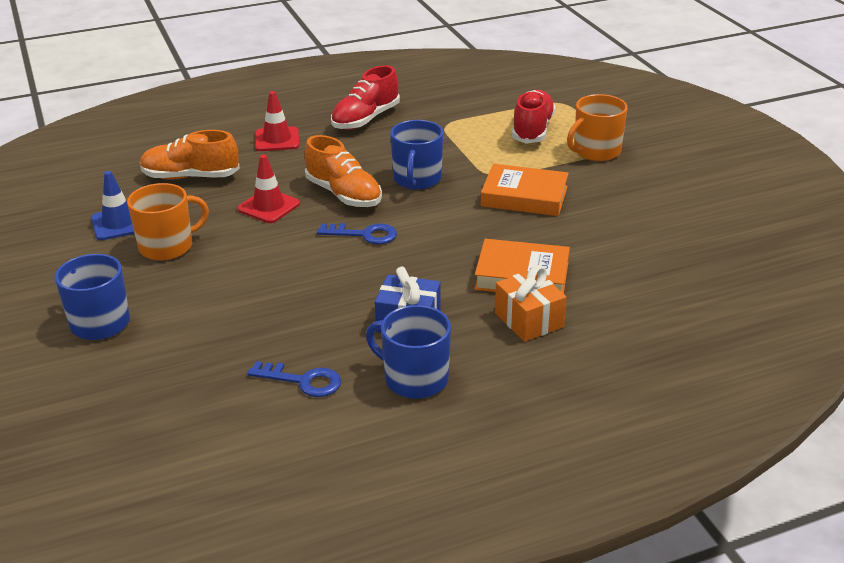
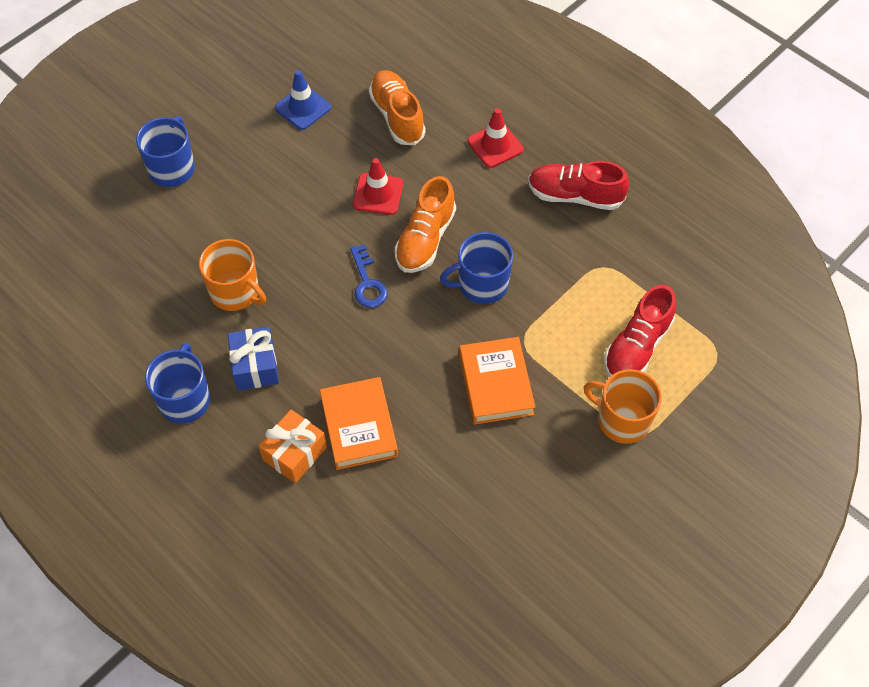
camera: 65 degrees right, 25 degrees up
orange mug [127,183,209,261] -> orange mug moved to [199,239,266,311]
blue key [247,361,341,397] -> none
red shoe [512,90,556,144] -> red shoe turned 135 degrees clockwise [604,285,676,377]

